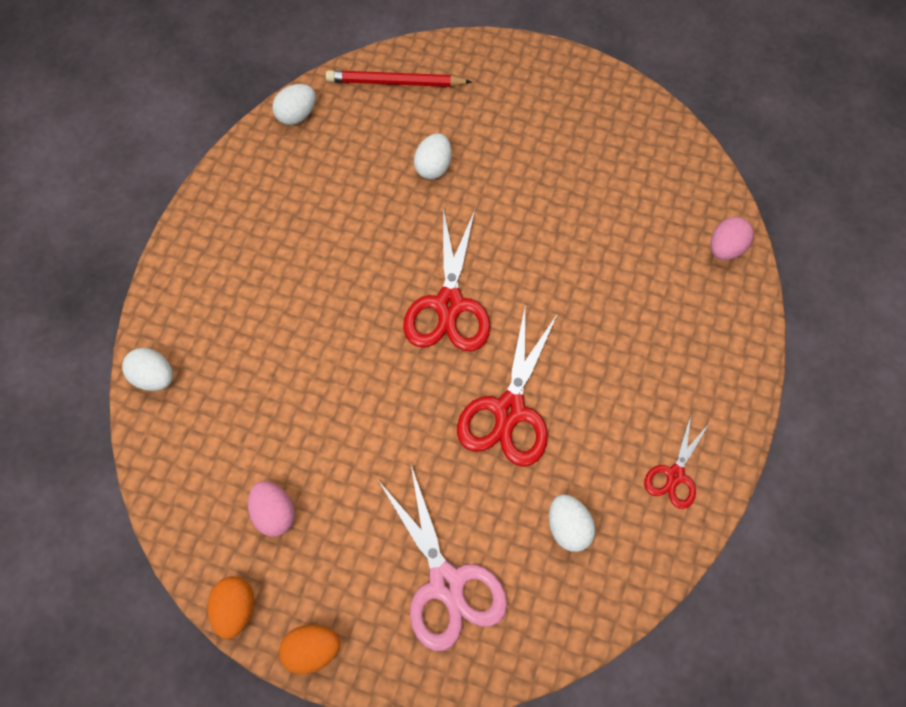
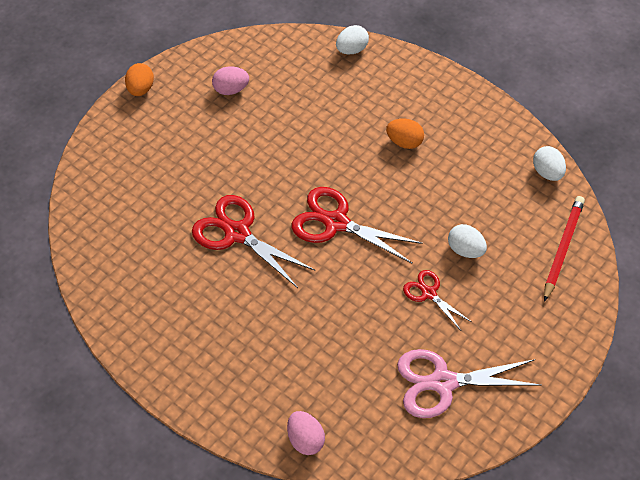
camera: 110 degrees right, 10 degrees down
orange egg [207,576,254,639] -> orange egg moved to [386,119,424,149]
pink scissors [378,466,507,651] -> pink scissors moved to [397,349,542,418]
white egg [549,494,595,552] -> none
red scissors [644,415,709,509] -> red scissors moved to [403,270,472,331]

